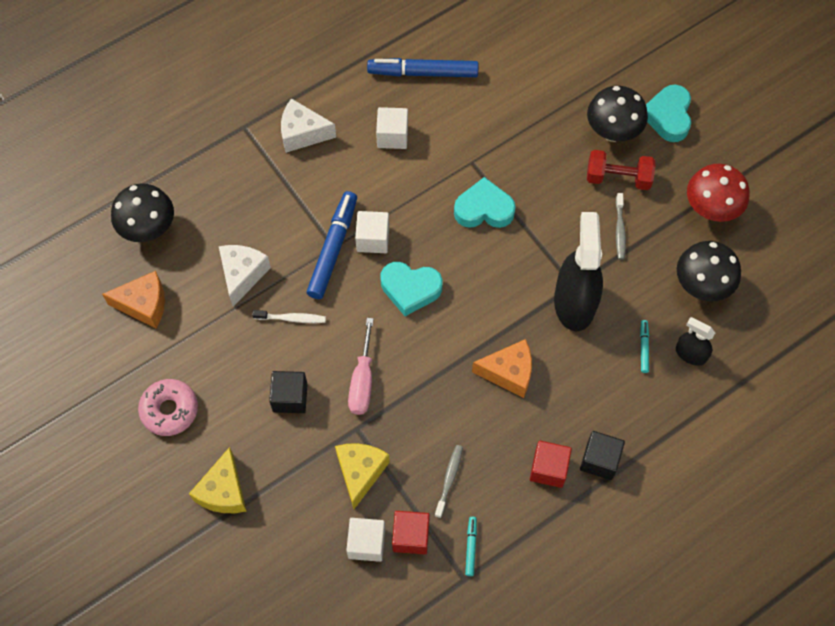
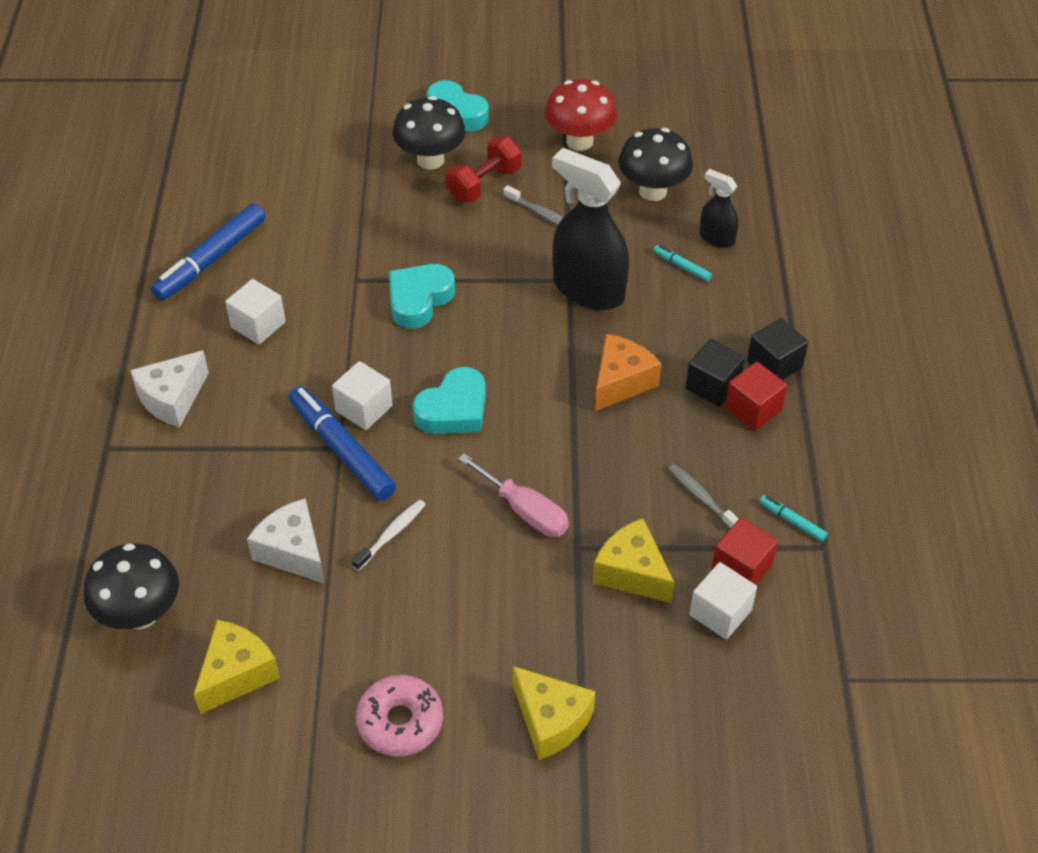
camera: 55 degrees left, 15 degrees down
orange cheese [102,271,165,328] -> yellow cheese [194,620,280,714]
black cube [269,371,308,413] -> black cube moved to [686,339,745,407]
black spray bottle [676,317,715,366] -> black spray bottle turned 60 degrees clockwise [699,169,739,248]

